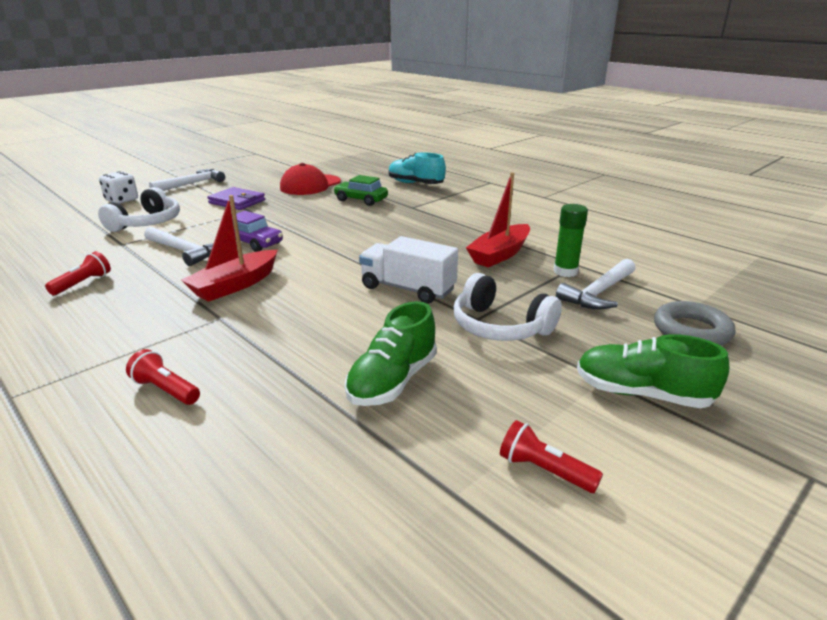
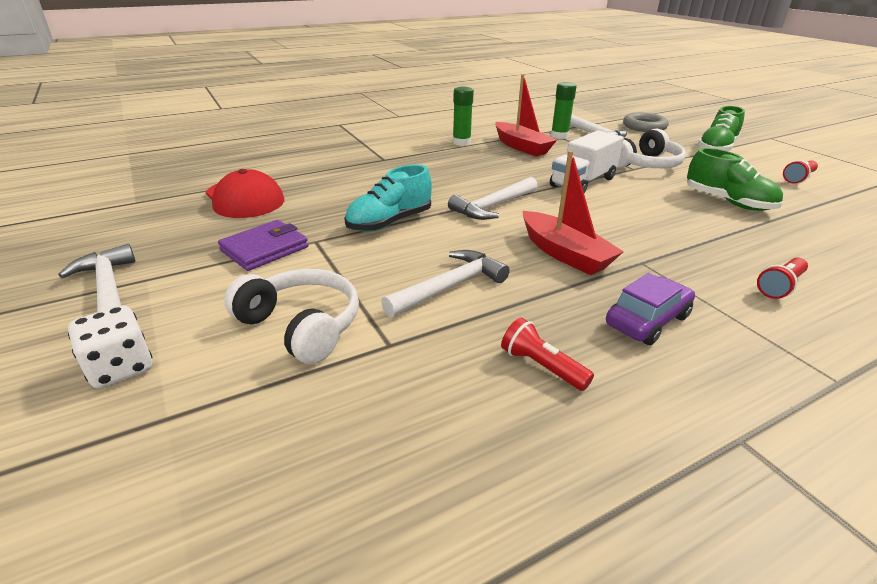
camera: 75 degrees left, 5 degrees up
purple car [232,211,283,252] -> purple car moved to [606,273,695,345]
green car [333,175,388,206] -> none
turquoise shoe [389,152,446,184] -> turquoise shoe moved to [344,164,432,232]
none -> white hammer [448,177,538,220]
none -> green glue stick [453,87,474,146]

